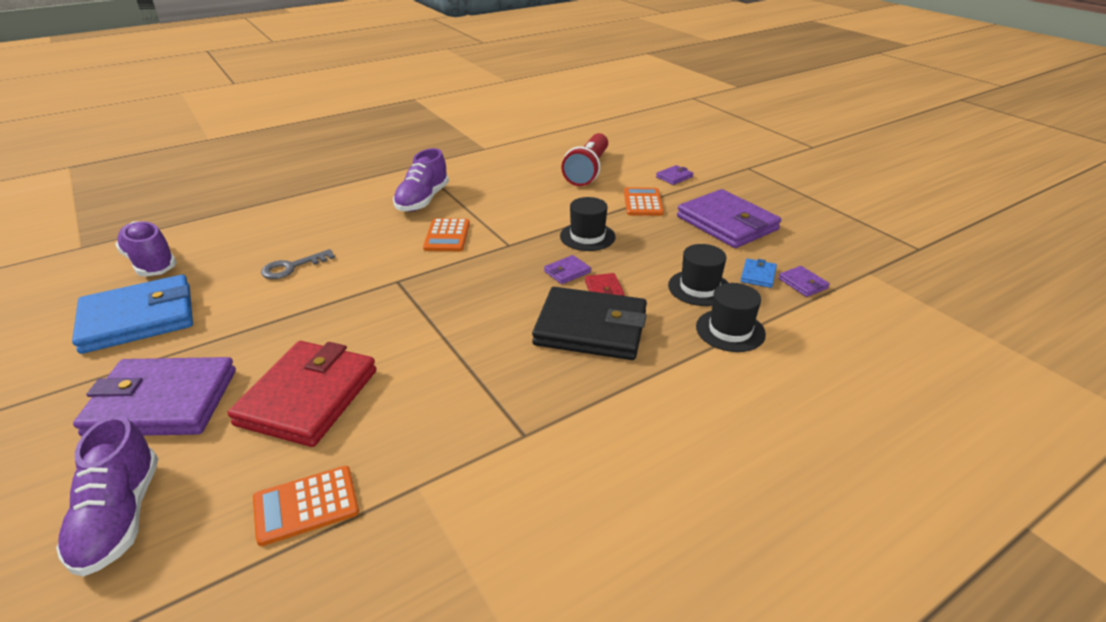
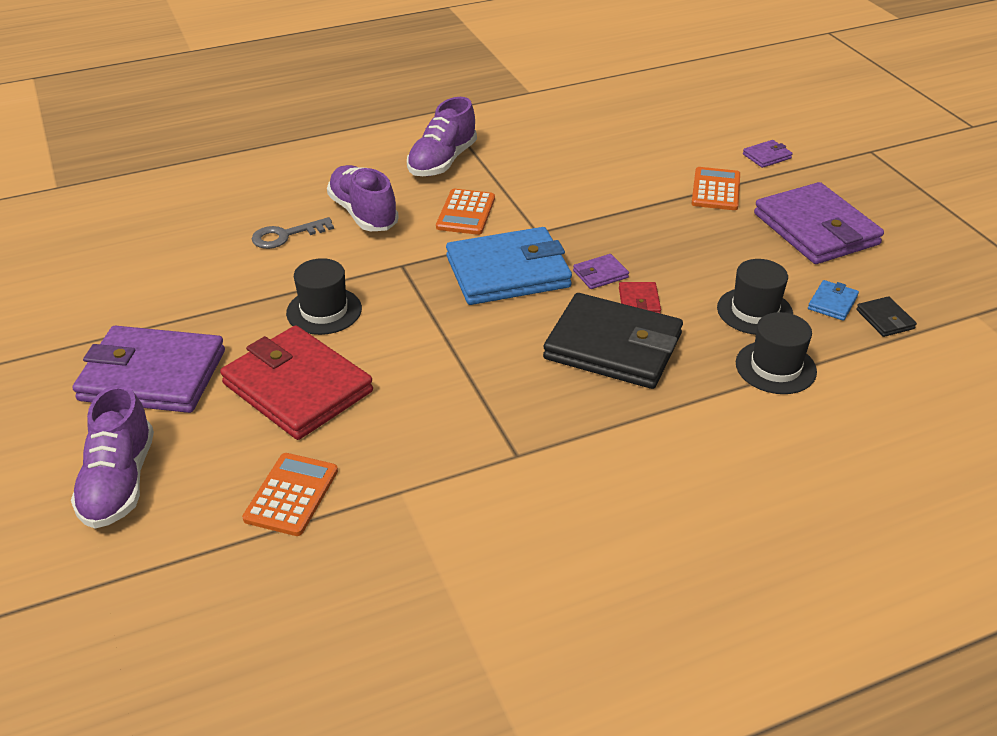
camera: 10 degrees right, 5 degrees up
blue wallet [72,275,193,354] -> blue wallet moved to [446,227,572,305]
purple shoe [115,221,177,277] -> purple shoe moved to [327,165,399,231]
red wallet [228,341,376,447] -> red wallet turned 75 degrees counterclockwise [220,325,373,440]
orange calculator [253,466,359,546] -> orange calculator turned 120 degrees clockwise [242,453,338,536]
black hat [560,197,616,251] -> black hat moved to [286,258,362,335]
red flashlight [561,133,608,186] -> none
purple wallet [778,266,830,297] -> black wallet [856,296,917,337]

